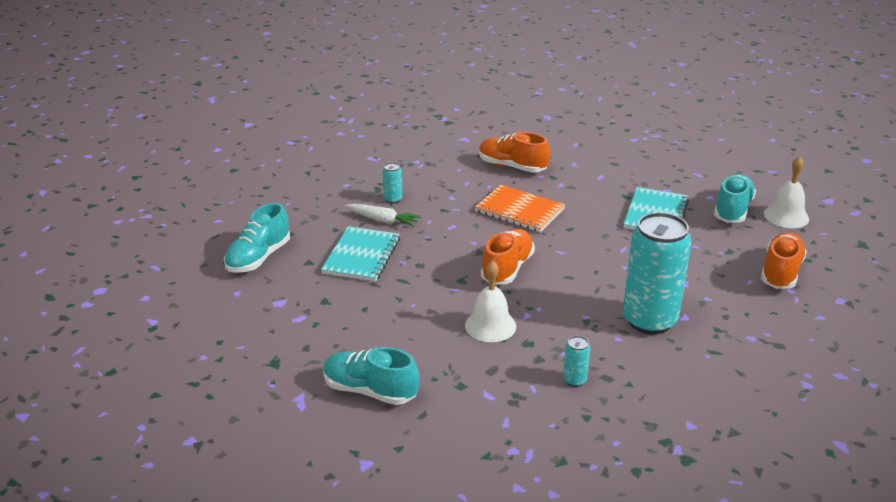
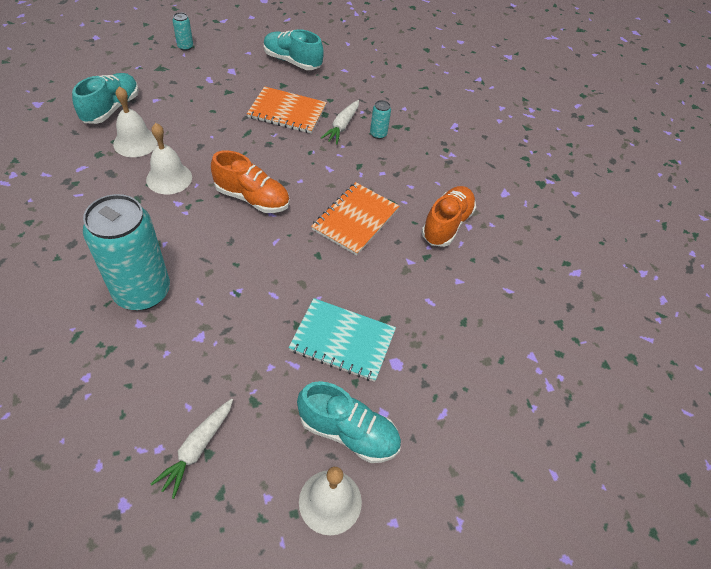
camera: 85 degrees right, 20 degrees up
turquoise notebook [321,226,400,282] -> orange notebook [247,86,327,134]
turquoise can [563,336,590,387] -> turquoise can moved to [172,12,193,51]
orange shoe [761,232,807,289] -> white carrot [151,399,233,499]
none -> white bell [113,86,158,157]

